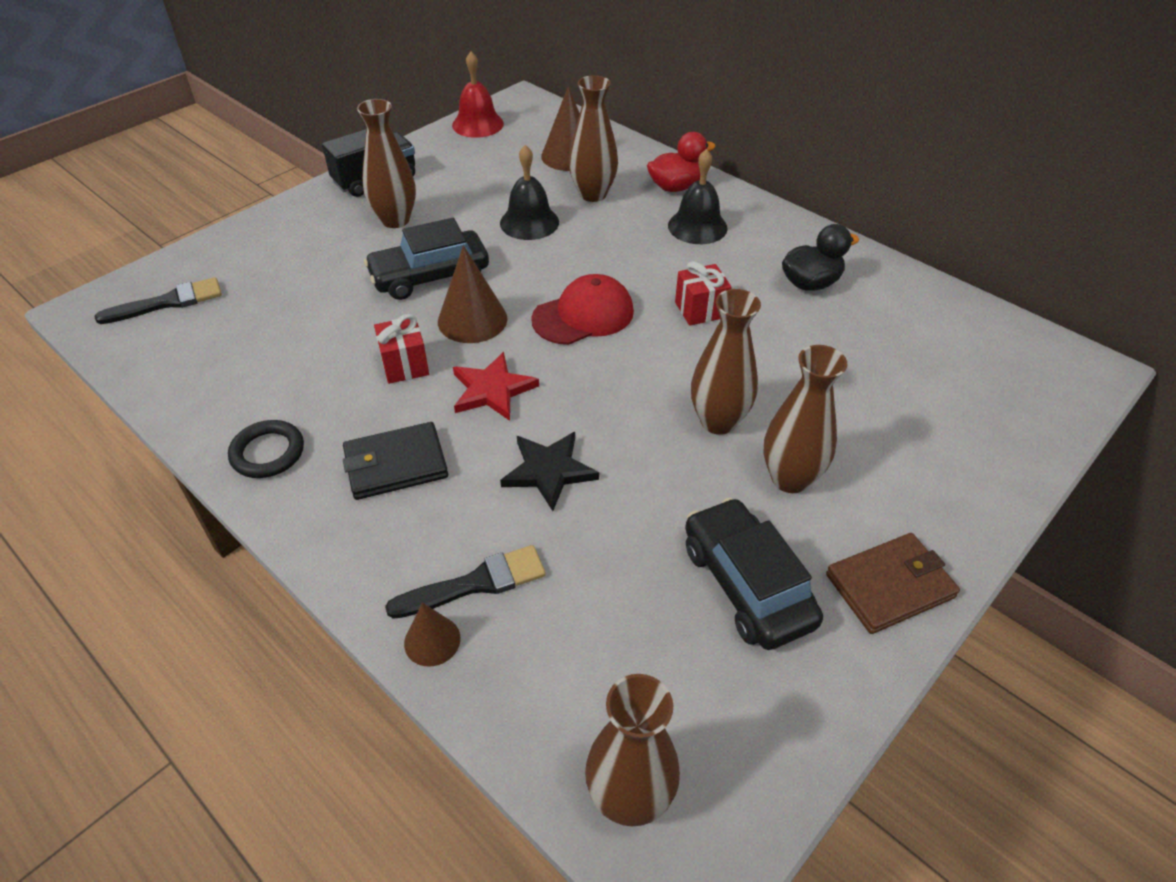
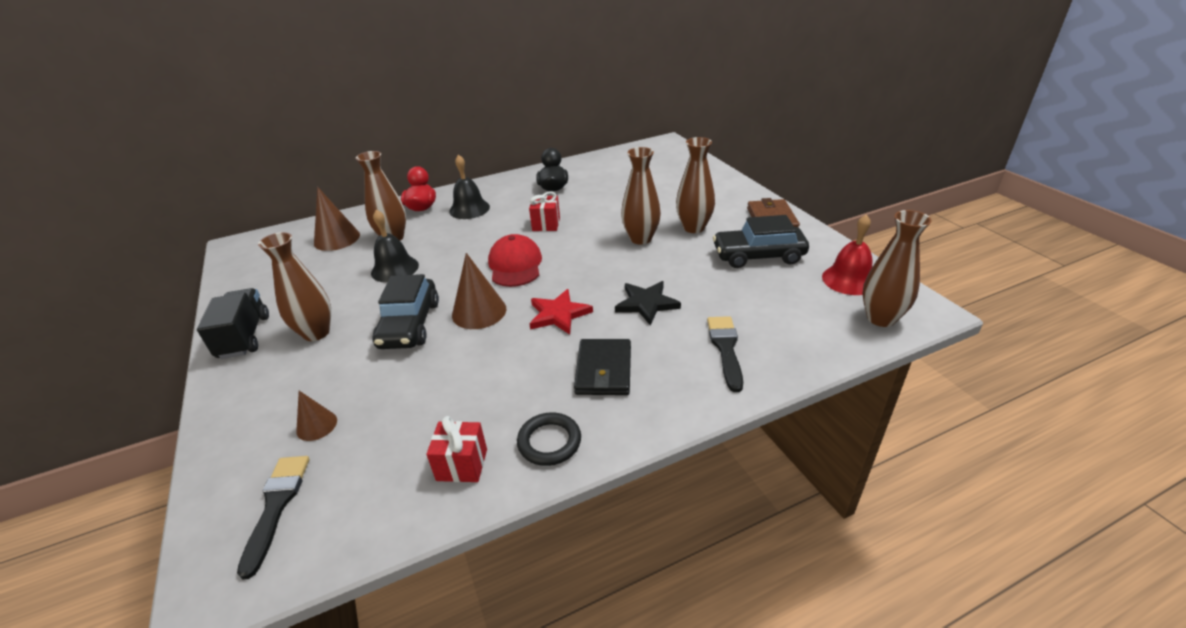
camera: 65 degrees left, 10 degrees down
red gift [374,314,429,384] -> red gift moved to [426,416,487,482]
brown cone [404,603,461,667] -> brown cone moved to [296,391,337,441]
red bell [452,52,504,138] -> red bell moved to [822,214,873,295]

